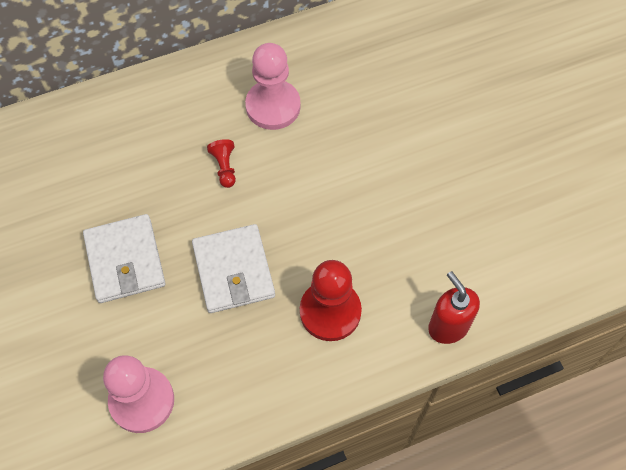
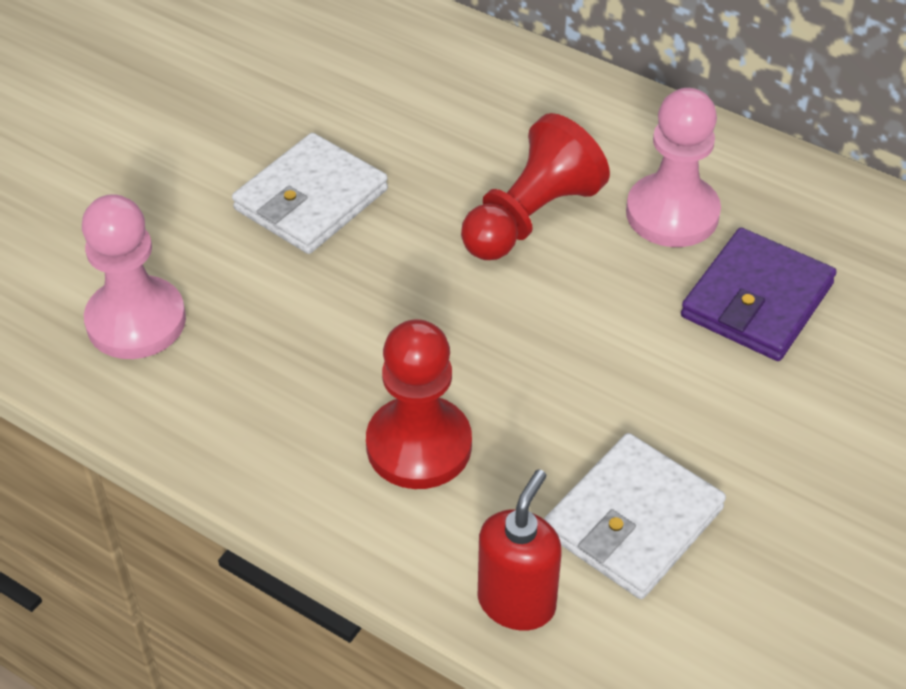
camera: 55 degrees right, 15 degrees down
white wallet [192,224,275,313] -> white wallet moved to [544,433,726,599]
red pawn [207,139,236,188] -> red pawn [461,113,610,260], size x2.09
none -> purple wallet [681,228,837,361]

